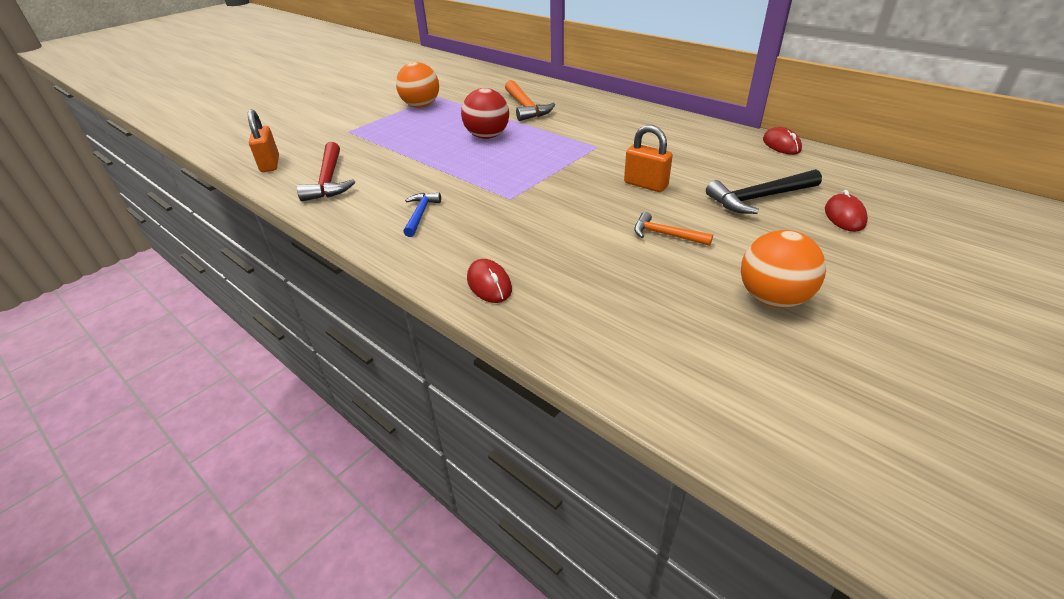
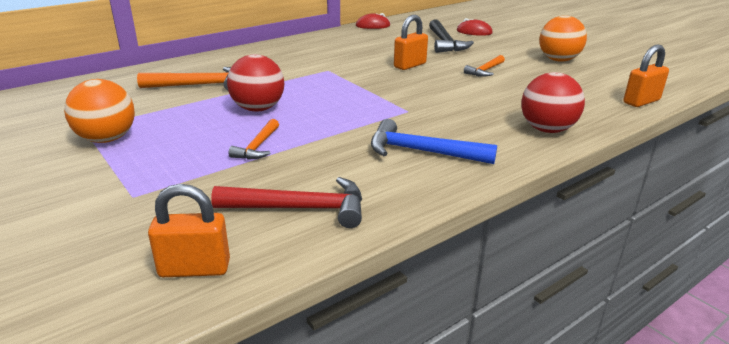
camera: 80 degrees left, 10 degrees down
blue hammer [403,193,441,237] -> blue hammer [371,119,497,164], size x1.62
red mouse [467,259,512,303] -> red ball [522,72,585,133]
none -> orange hammer [228,119,279,160]
none -> orange padlock [624,44,669,107]

